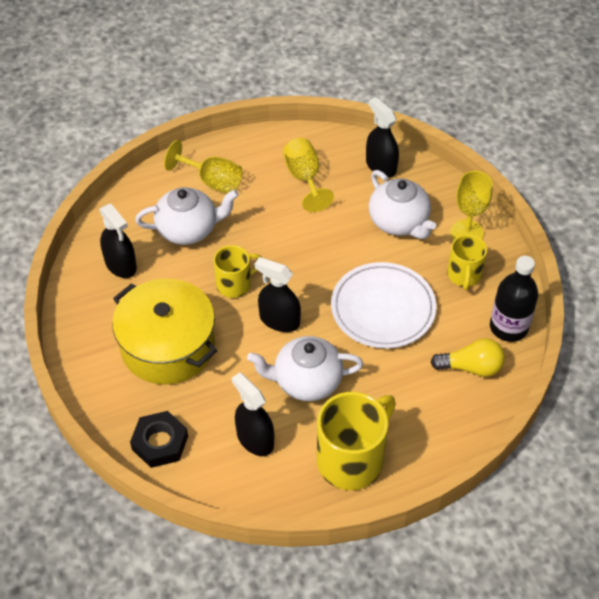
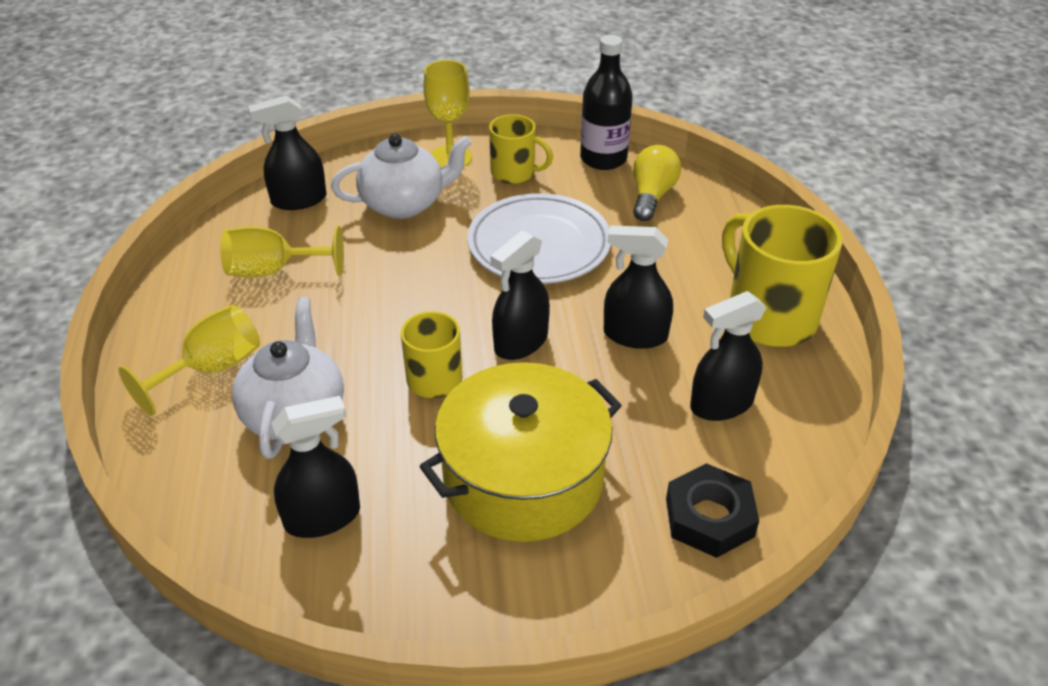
camera: 75 degrees left, 10 degrees down
white teapot [247,336,363,401] -> black spray bottle [604,225,673,349]

